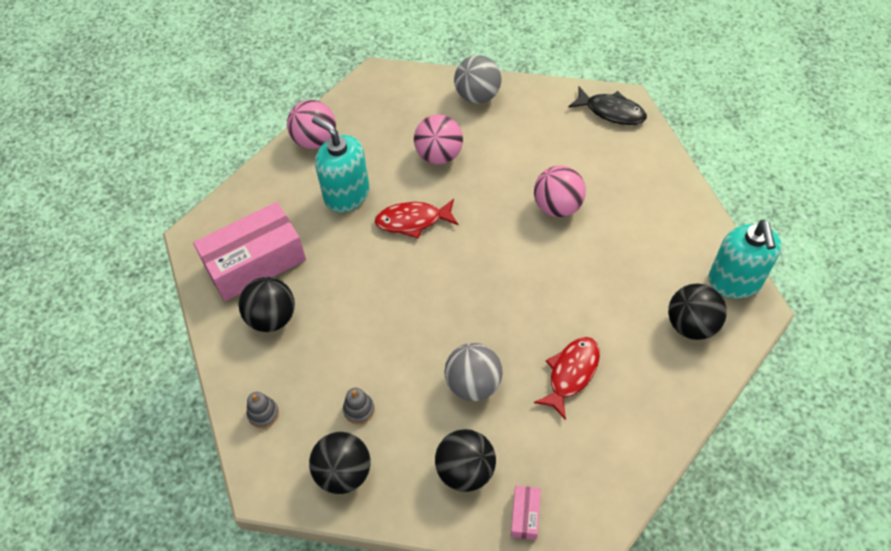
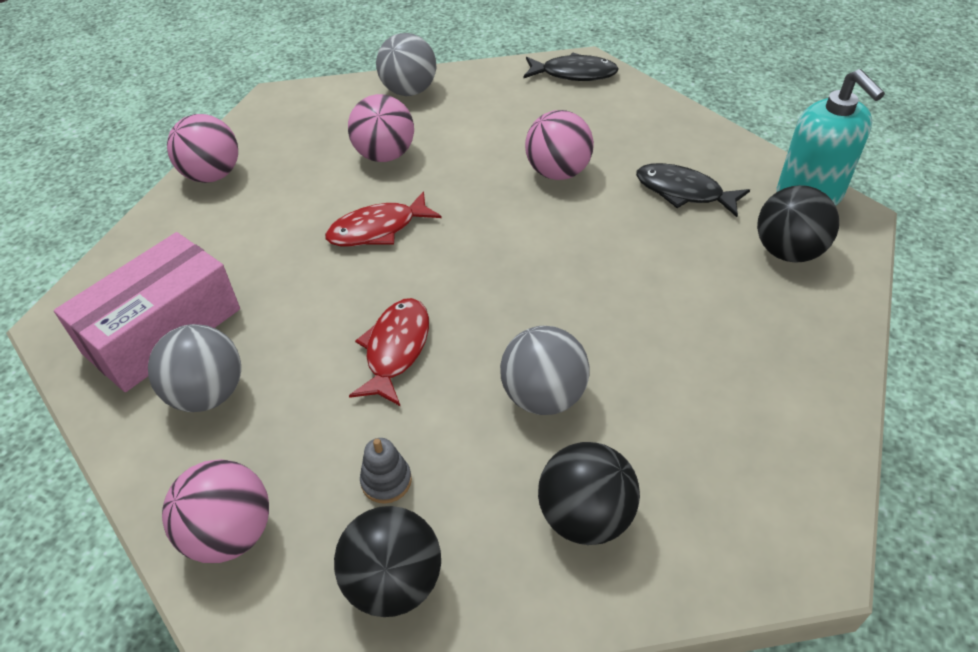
camera: 20 degrees left, 10 degrees down
black ball [239,277,295,332] -> grey ball [148,324,241,412]
grey stacking toy [247,392,279,428] -> pink ball [162,459,269,563]
turquoise soap dispenser [312,116,370,213] -> none
pink box [511,486,541,540] -> none
red fish [534,337,600,420] -> red fish moved to [349,298,429,406]
none -> black fish [636,163,750,217]

